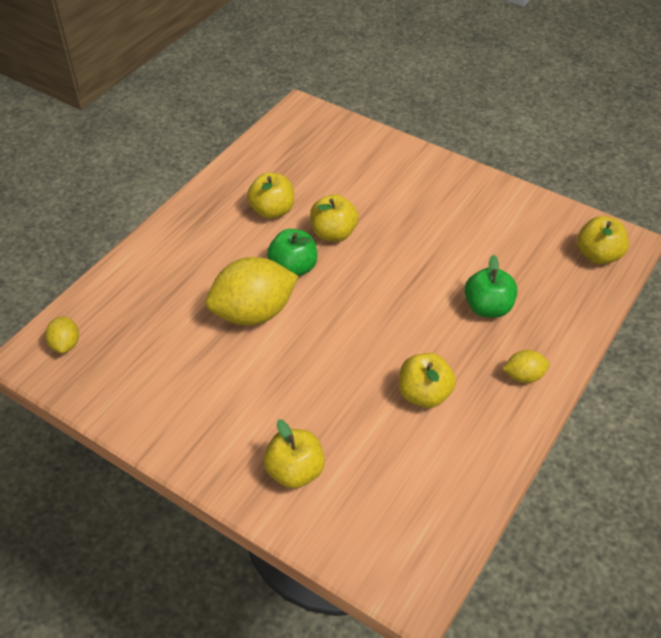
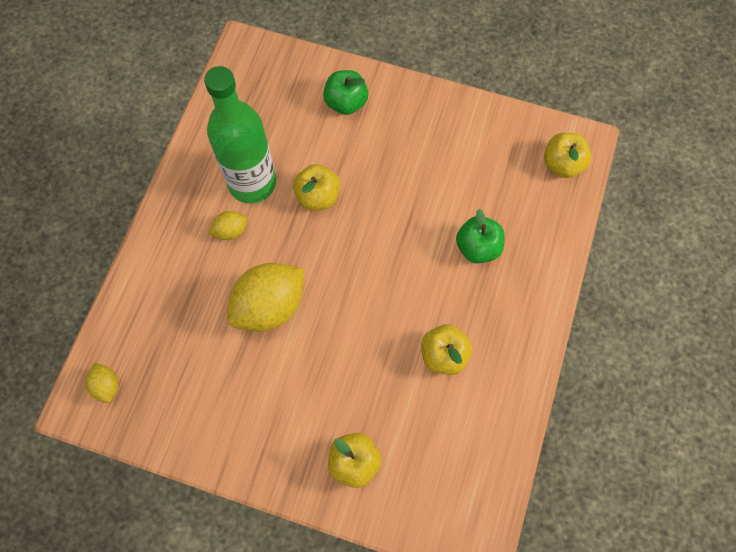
camera: 15 degrees left, 20 degrees up
yellow apple [247,172,294,219] -> green bottle [204,66,276,204]
green apple [267,229,317,276] -> green apple moved to [323,70,368,115]
yellow lemon [503,350,550,383] -> yellow lemon moved to [208,211,248,240]

